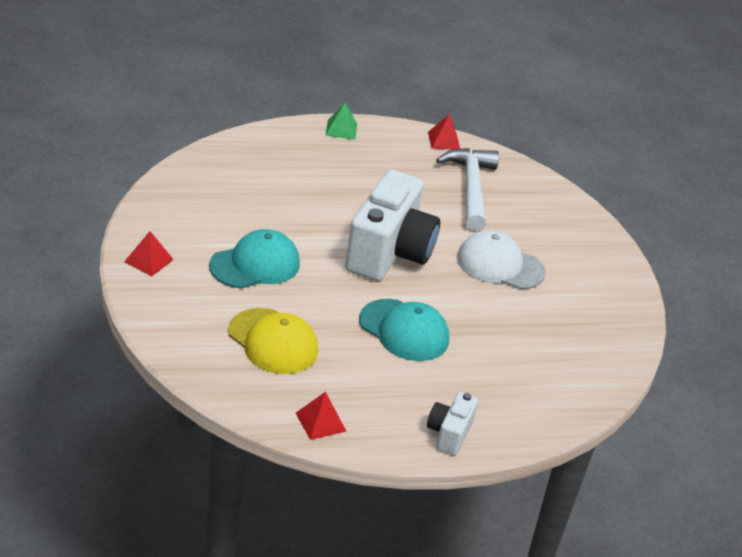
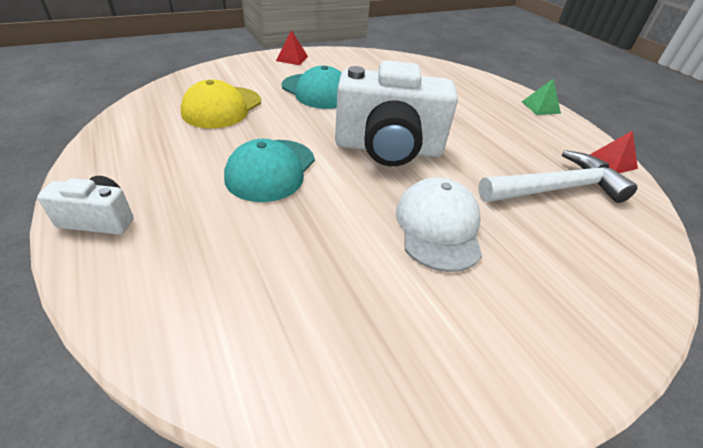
camera: 75 degrees right, 5 degrees up
red pyramid [296,392,347,440] -> none

